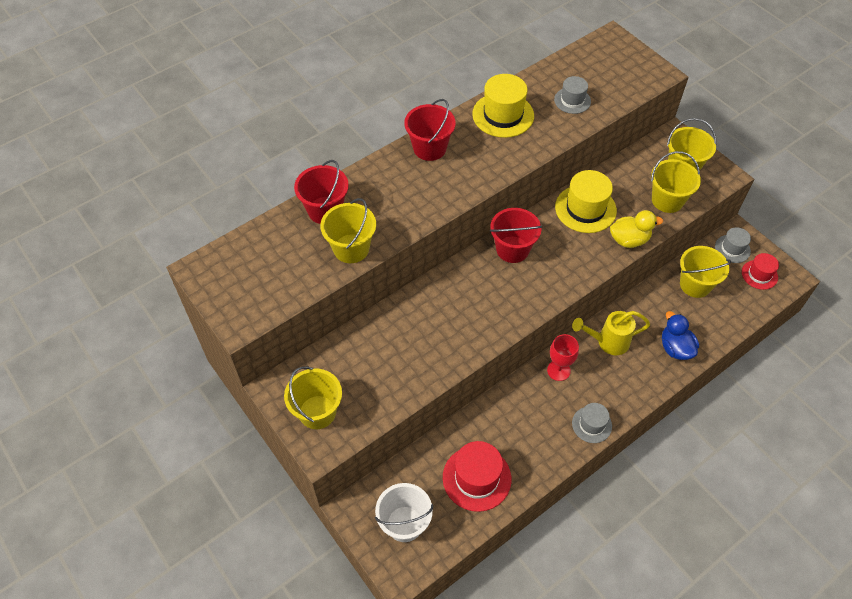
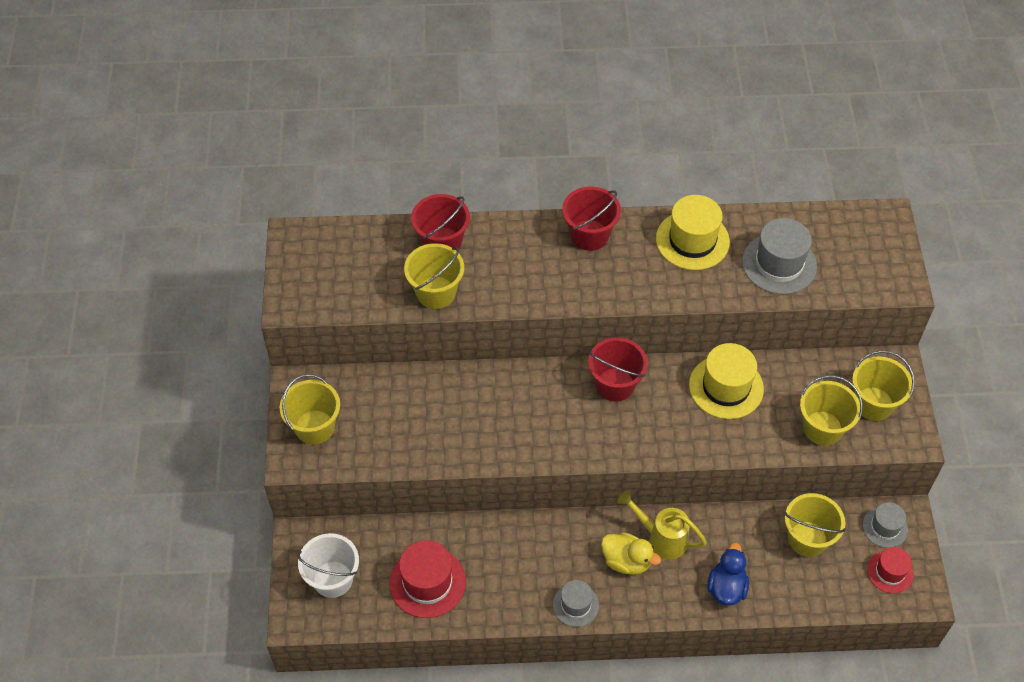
camera: 35 degrees right, 0 degrees up
red goblet [547,334,579,381] -> none
grey hat [554,76,591,114] -> grey hat [742,218,817,294], size x1.66
yellow duck [610,210,663,248] -> yellow duck moved to [601,532,661,575]

